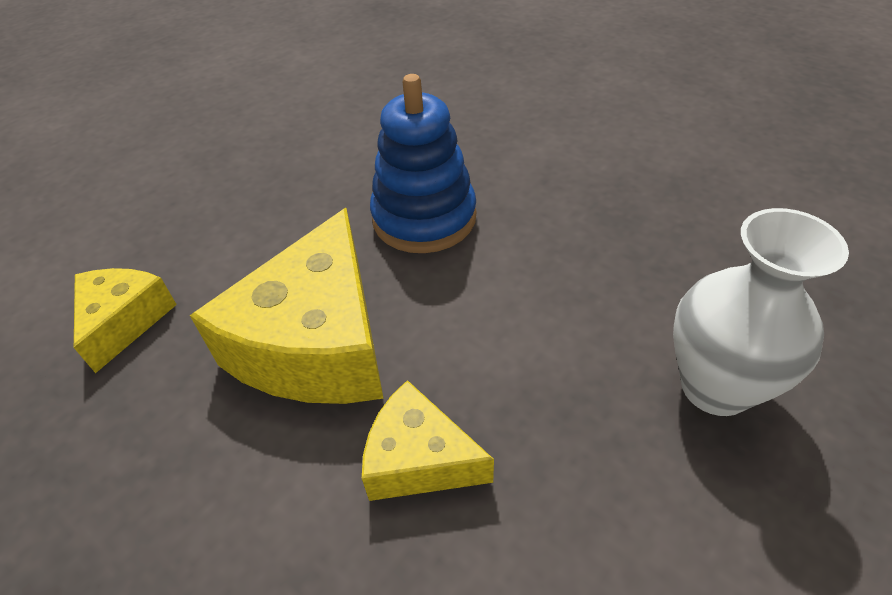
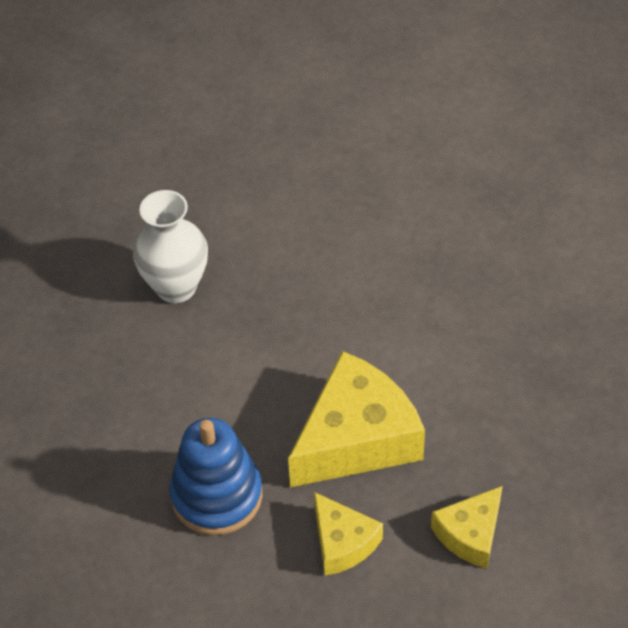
camera: 145 degrees left, 5 degrees up
yellow cheese [362,380,494,501] -> yellow cheese moved to [314,492,383,576]

